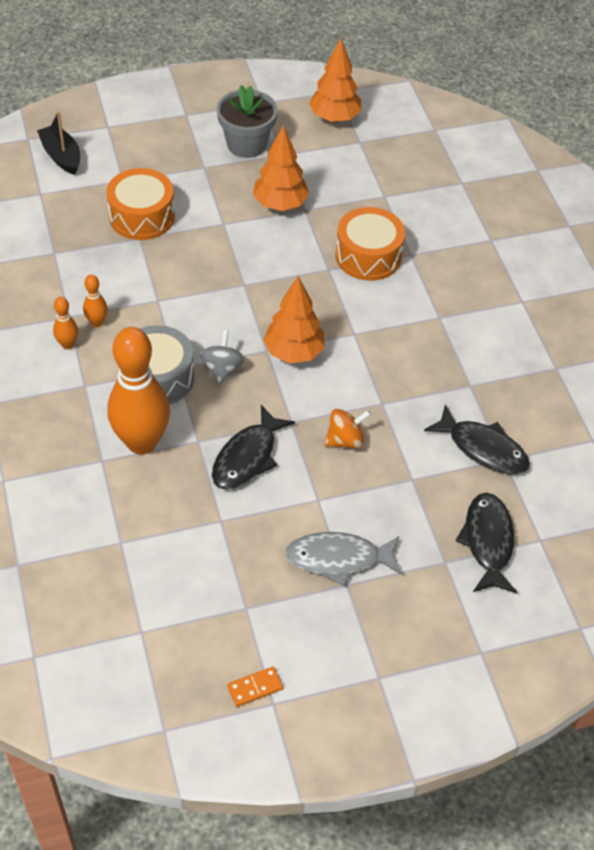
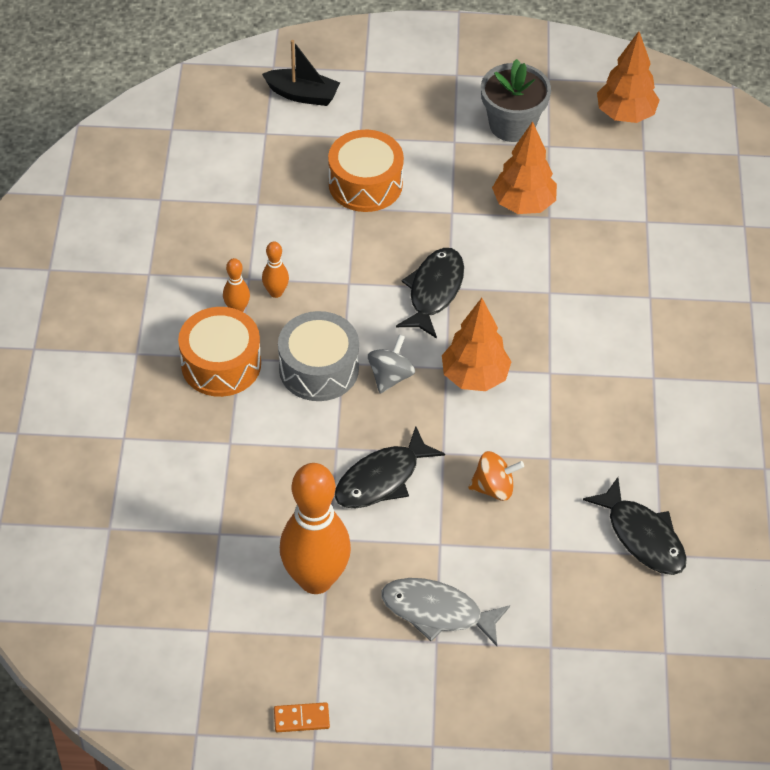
camera: 20 degrees right, 0 degrees up
black boat [37,111,80,175] -> black boat turned 120 degrees clockwise [262,40,340,106]
orange bowling pin [107,327,170,455] -> orange bowling pin moved to [280,463,351,594]
orange drum [335,207,405,281] -> orange drum moved to [178,307,261,397]
black fish [456,493,517,593] -> black fish moved to [396,248,464,339]

